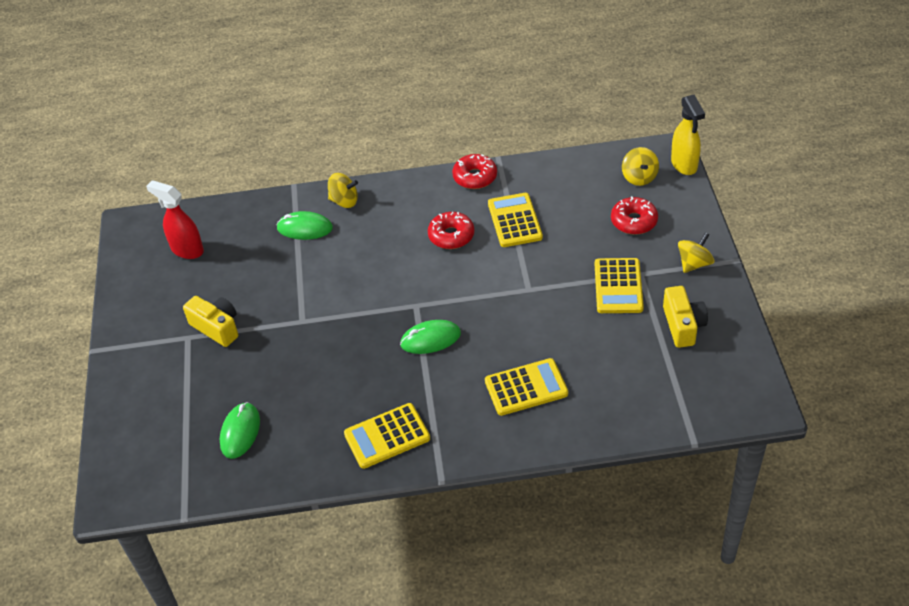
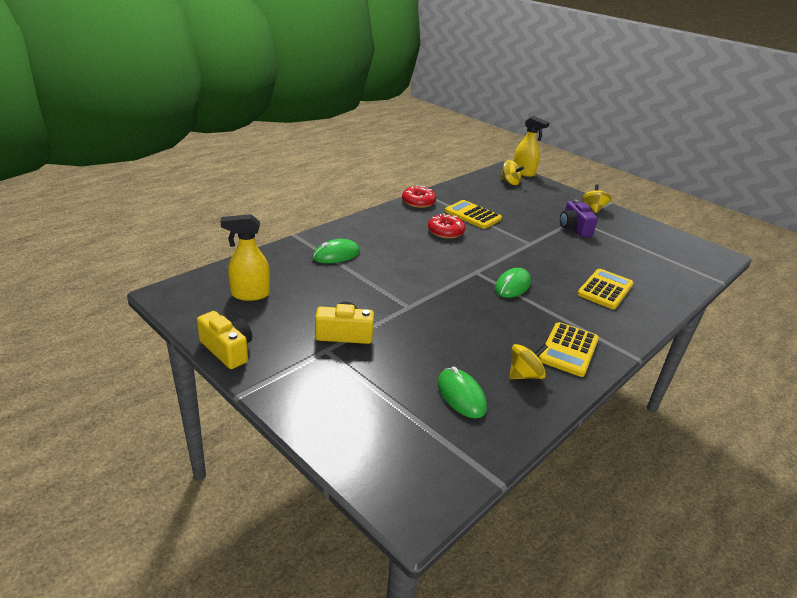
camera: 45 degrees left, 15 degrees down
red spray bottle [146,180,204,259] -> yellow spray bottle [220,214,270,301]
yellow spinning top [328,173,358,208] -> yellow spinning top moved to [509,343,548,379]
yellow calculator [595,258,644,313] -> purple camera [560,200,598,237]
red donut [611,196,658,235] -> none
yellow camera [663,286,708,348] -> yellow camera moved to [197,311,252,369]

